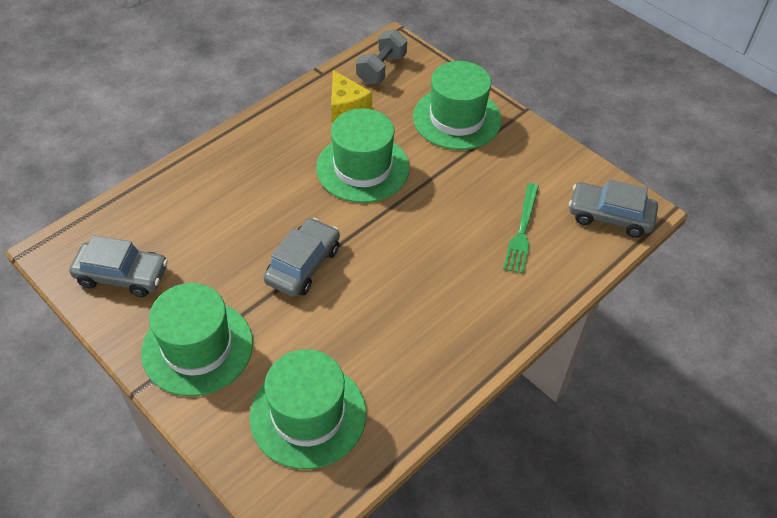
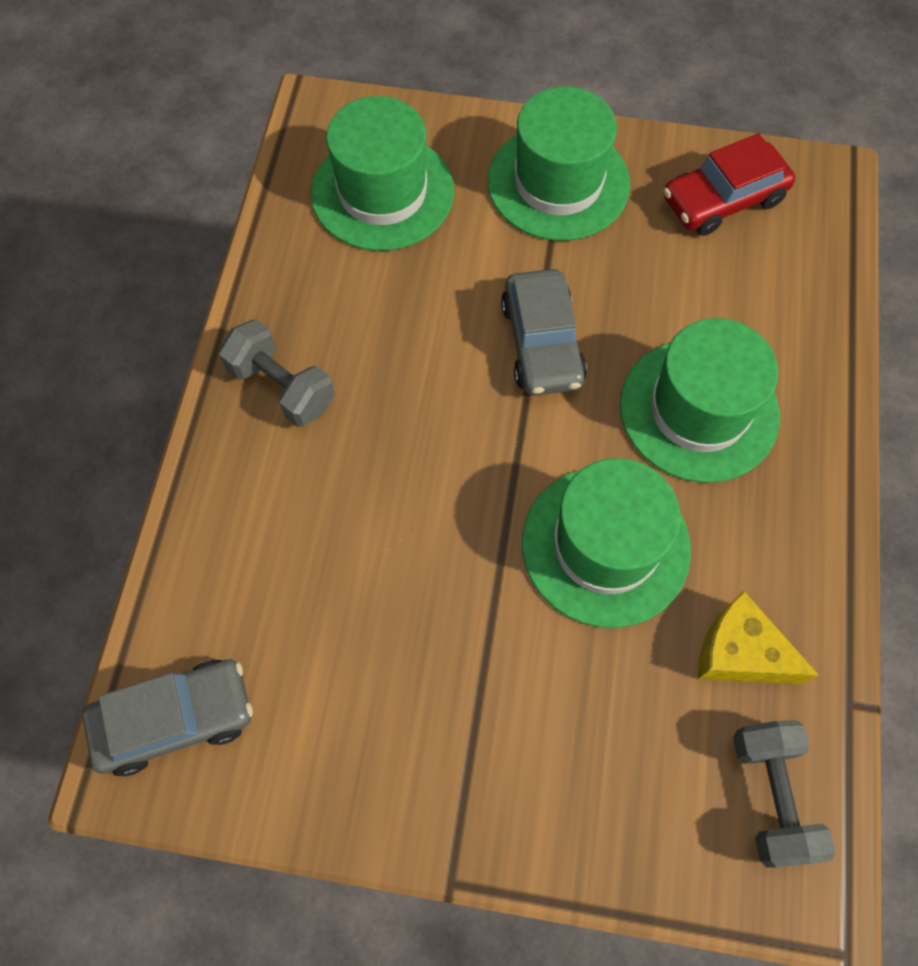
camera: 145 degrees right, 15 degrees up
grey car [69,235,168,297] -> red car [663,133,795,236]
green hat [413,61,502,150] -> green hat moved to [620,318,780,483]
green fork [503,183,539,274] -> none
none -> grey dumbbell [219,319,335,427]

